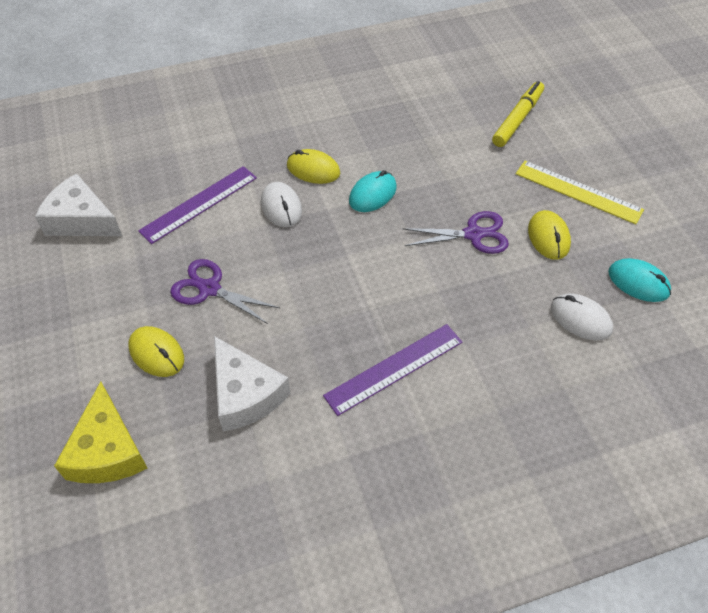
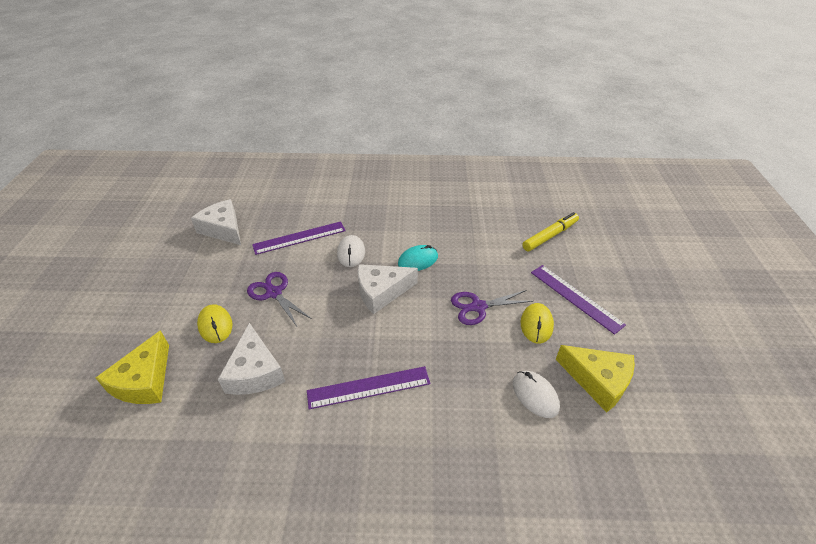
camera: 20 degrees right, 10 degrees down
yellow mouse [287,149,340,184] -> none
purple scissors [402,211,509,254] -> purple scissors turned 150 degrees clockwise [451,290,533,325]
yellow ruler [516,161,644,224] -> purple ruler [531,265,626,335]
turquoise mouse [608,258,671,302] -> yellow cheese [555,345,635,413]
none -> white cheese [357,264,418,314]

